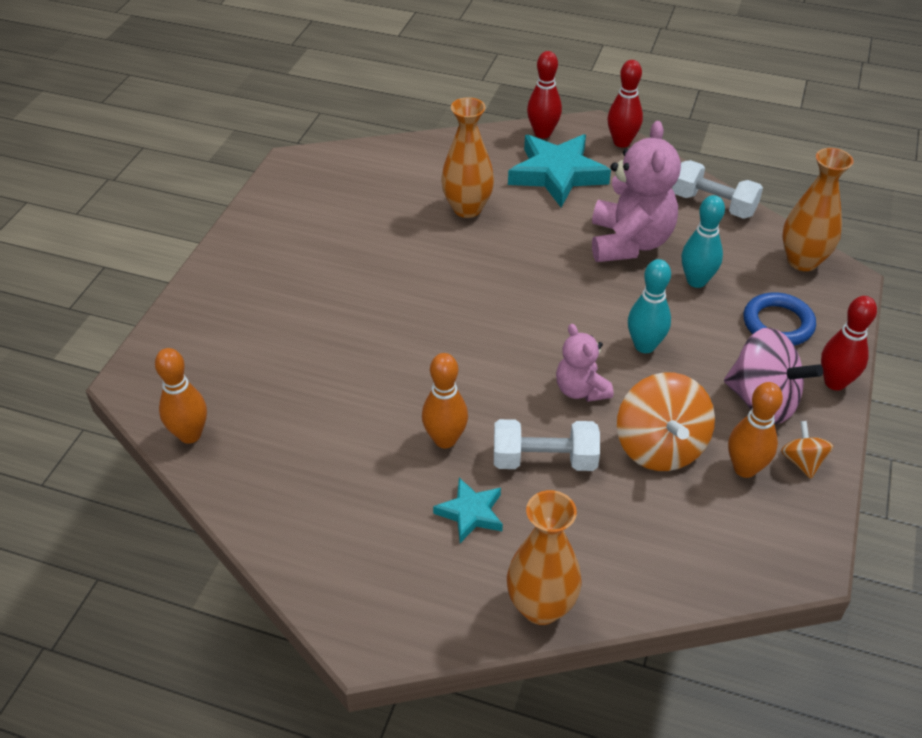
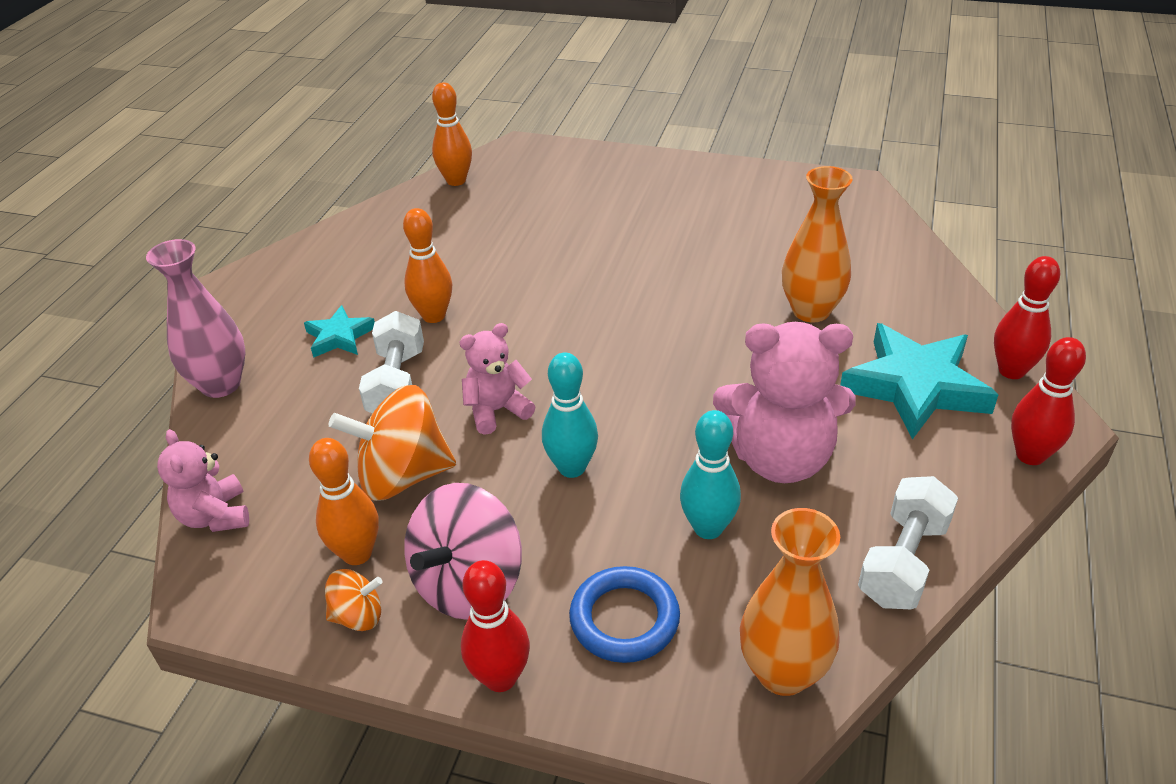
camera: 90 degrees right, 5 degrees down
orange vase [507,490,582,625] -> pink vase [146,239,245,398]
none -> pink teddy bear [157,429,249,532]

